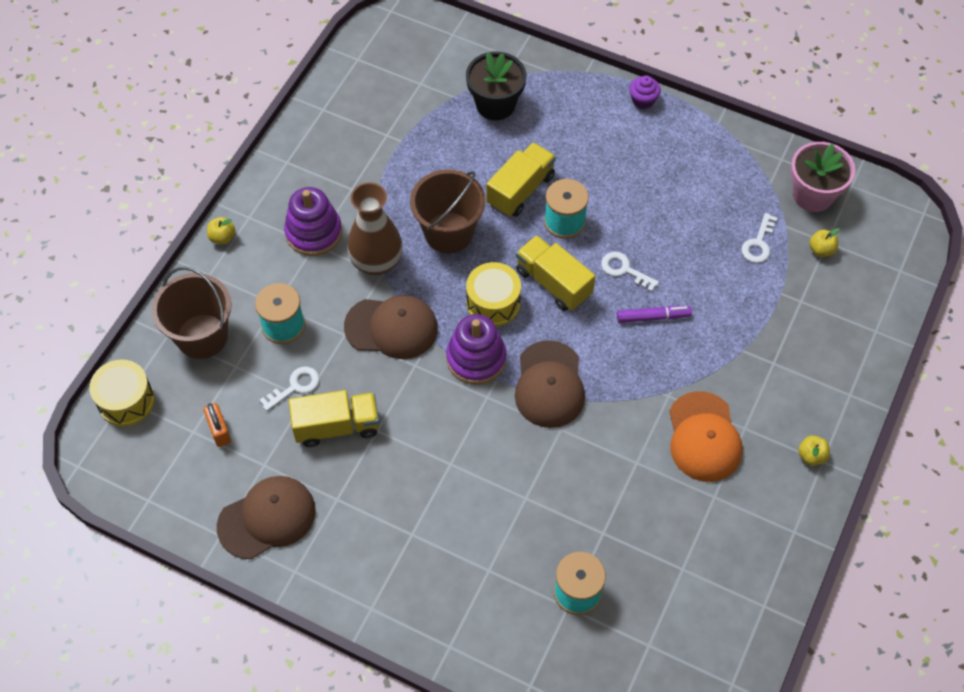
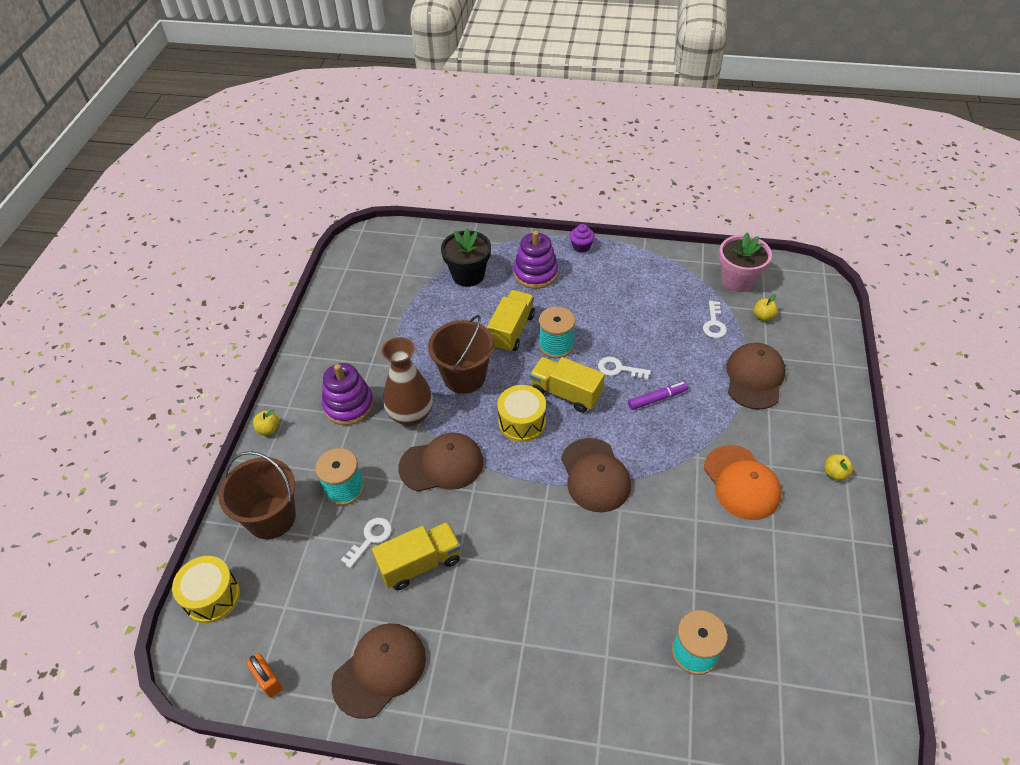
camera: 15 degrees left, 10 degrees down
orange padlock [203,403,231,447] -> orange padlock moved to [246,653,283,698]
purple stacking toy [446,314,506,385] -> purple stacking toy moved to [514,230,558,289]
none -> brown cap [726,343,786,410]

